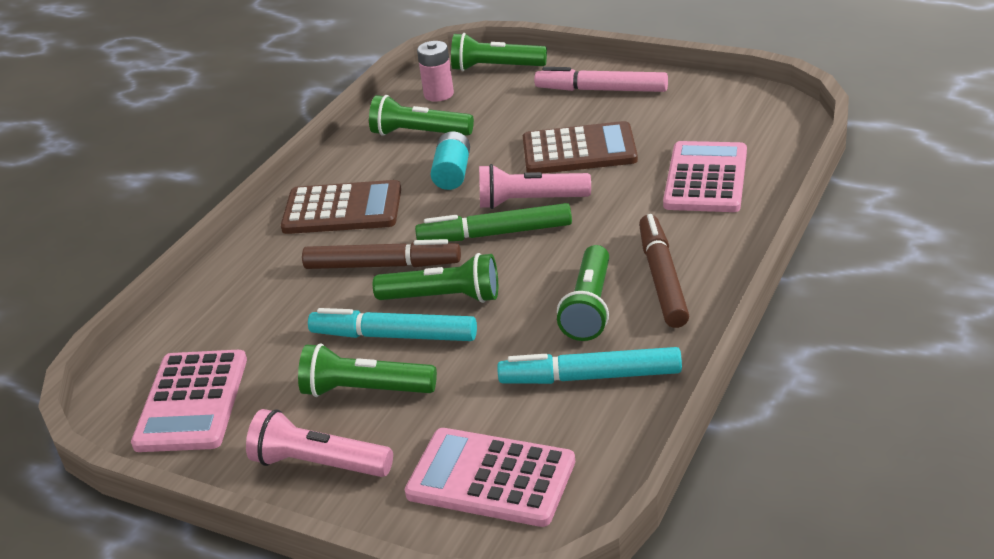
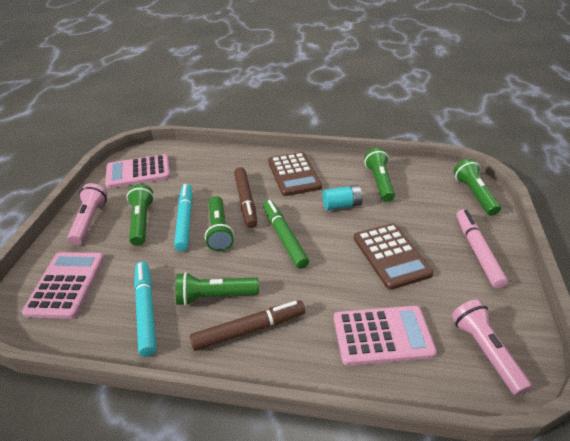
camera: 70 degrees right, 5 degrees up
pink battery [417,41,454,102] -> none
pink flashlight [479,164,591,209] -> pink flashlight moved to [452,299,532,396]

